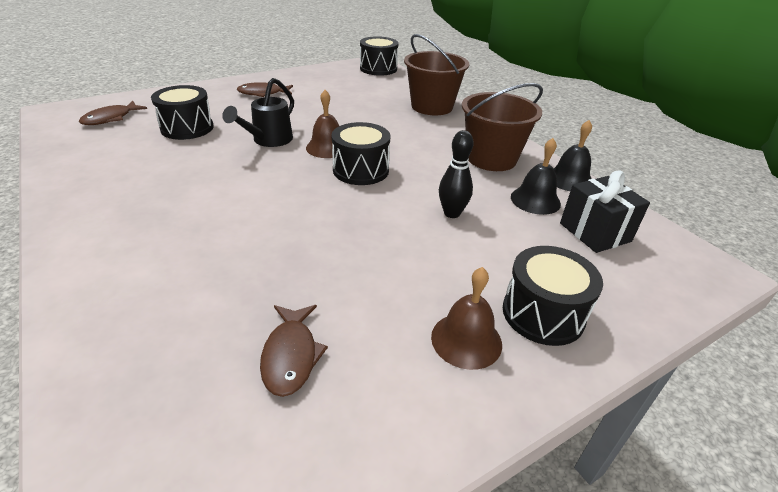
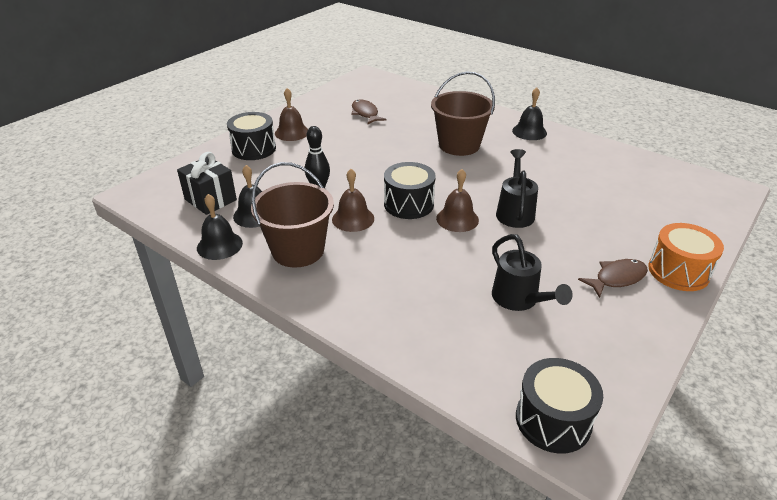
camera: 160 degrees right, 0 degrees up
brown fish [79,101,147,125] -> none
black drum [151,85,213,140] -> none
brown bucket [404,34,469,115] -> brown bucket moved to [431,72,495,156]
none -> brown bell [332,169,374,232]
none -> black watering can [492,234,573,311]
none -> black bell [512,88,547,140]
none -> orange drum [648,223,724,291]

